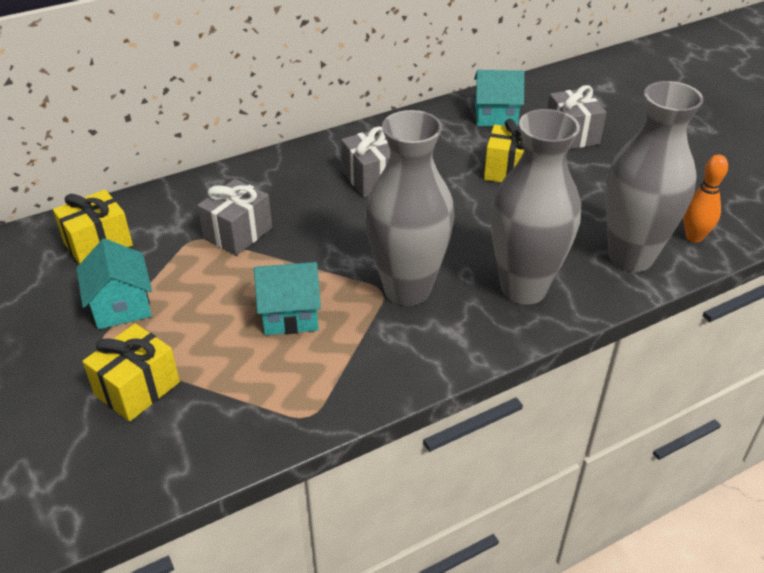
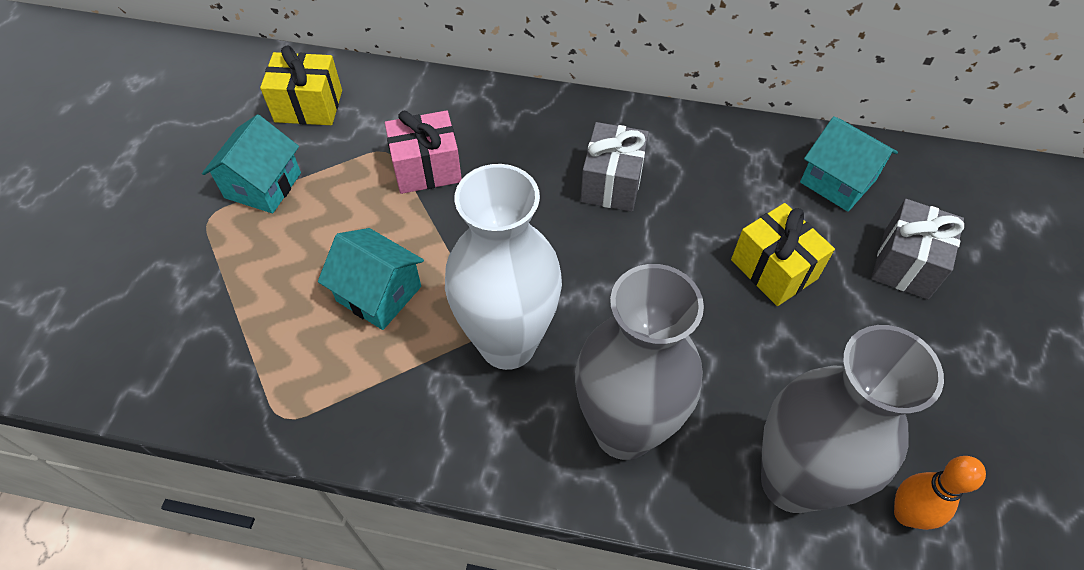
camera: 40 degrees right, 15 degrees up
yellow gift [82,323,180,422] -> none
grey gift [197,179,272,256] -> pink gift [385,110,462,194]
grey vase [365,110,455,306] -> white vase [445,164,562,370]

